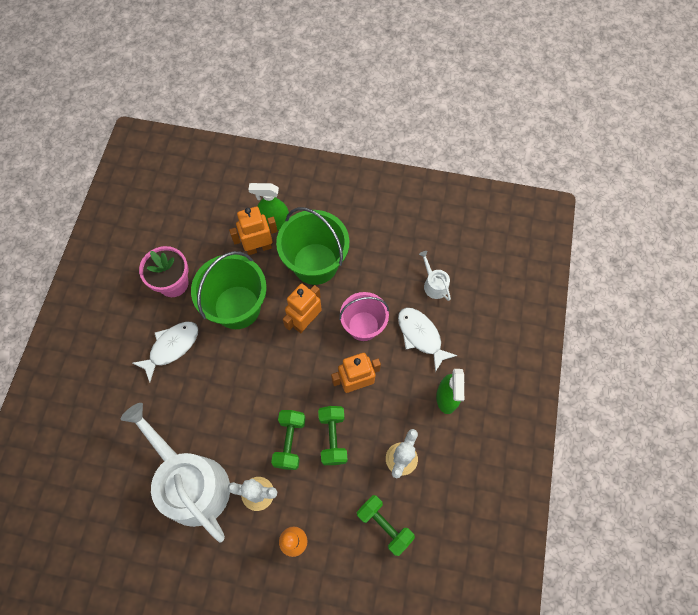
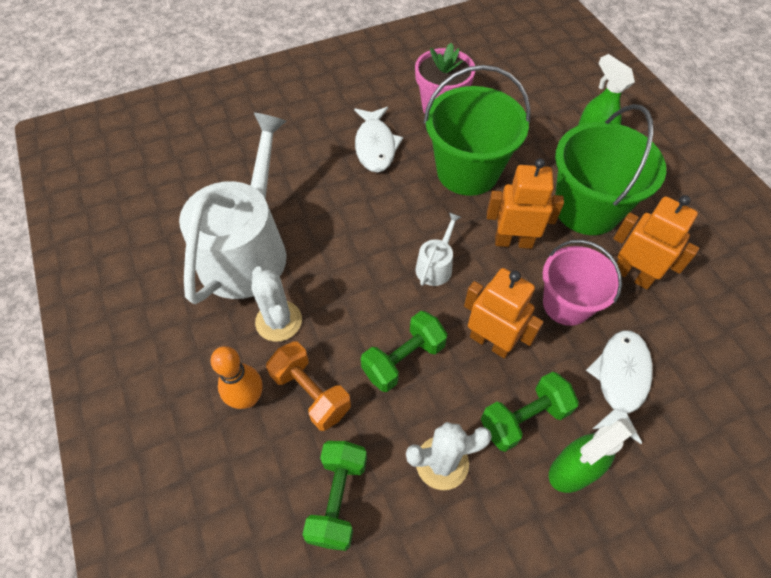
camera: 55 degrees right, 10 degrees down
white fish [133,322,198,383] -> white fish turned 75 degrees clockwise [354,107,403,172]
orange robot [229,206,278,255] -> orange robot moved to [613,195,699,289]
green dumbbell [271,410,306,470] -> green dumbbell moved to [481,372,579,452]
white watering can [419,251,451,301] -> white watering can moved to [415,213,461,286]
none -> orange dumbbell [266,342,351,431]

